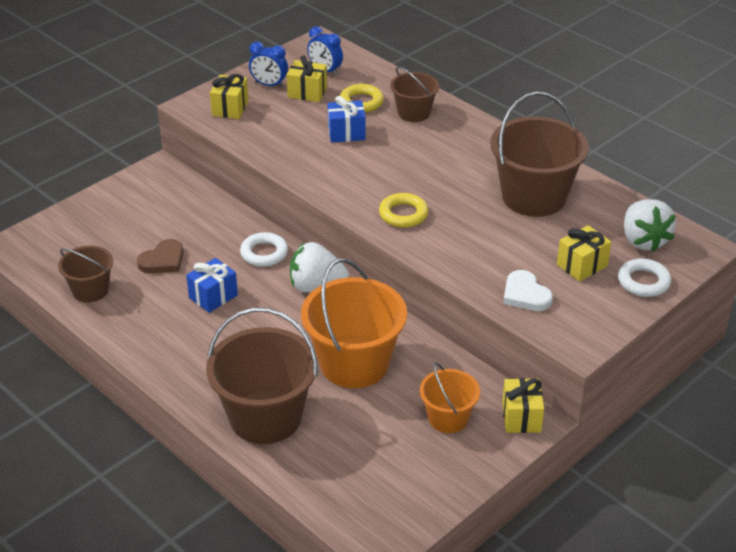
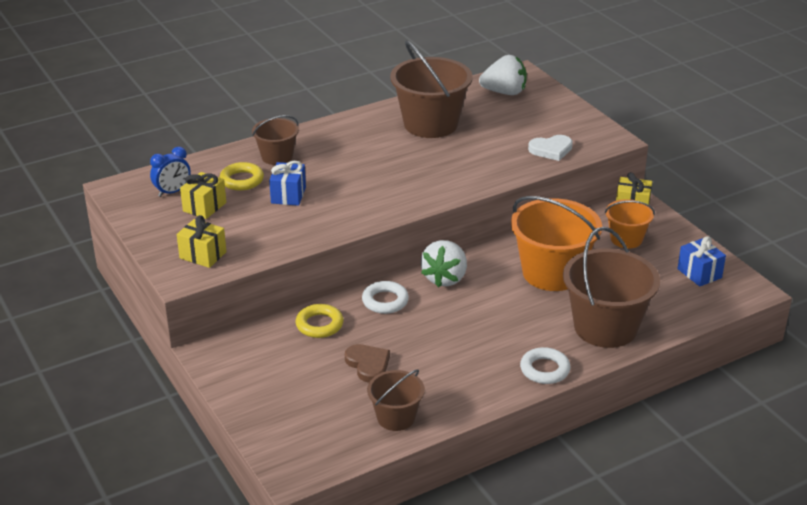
camera: 75 degrees left, 5 degrees down
blue gift [186,258,238,313] -> blue gift moved to [677,236,726,287]
blue clock [249,42,288,88] -> none
yellow ring [379,193,428,228] -> yellow ring moved to [296,304,344,338]
yellow gift [557,225,611,281] -> none
white ring [618,259,671,297] -> white ring moved to [520,347,571,384]

